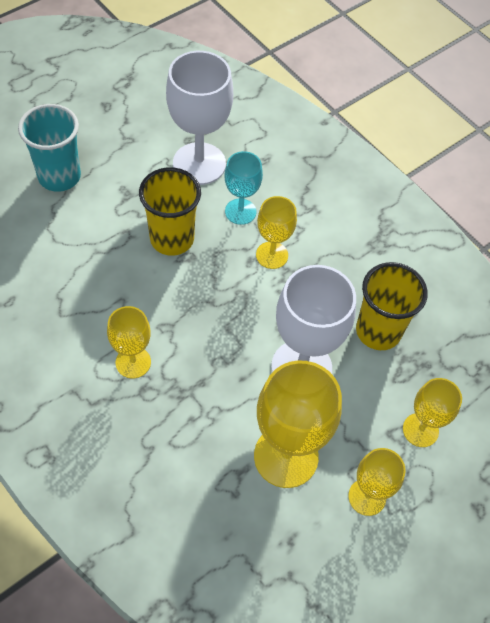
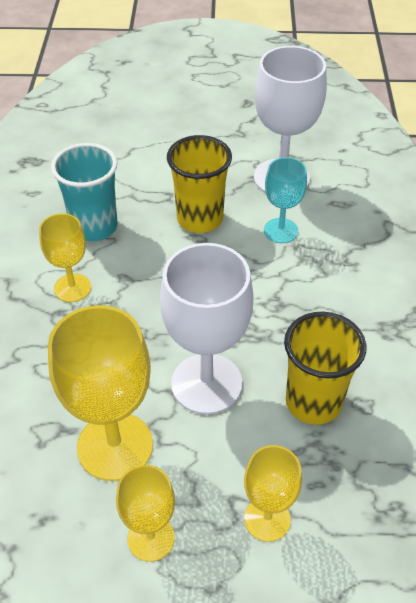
camera: 45 degrees right, 10 degrees down
turquoise cup [18,104,81,192] -> turquoise cup moved to [51,143,118,241]
yellow goblet [256,196,297,269] -> none

